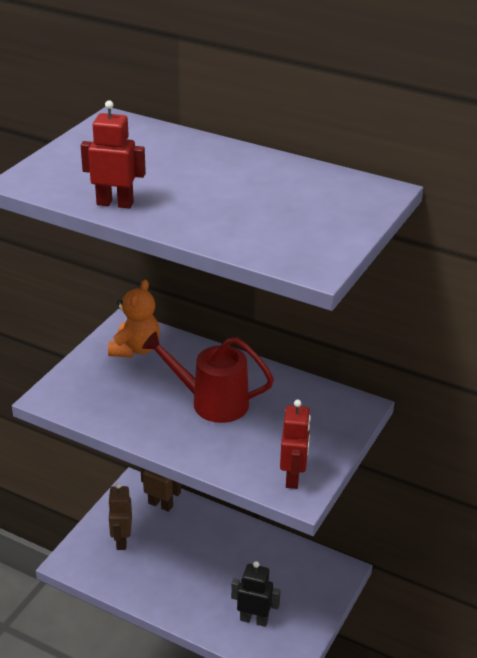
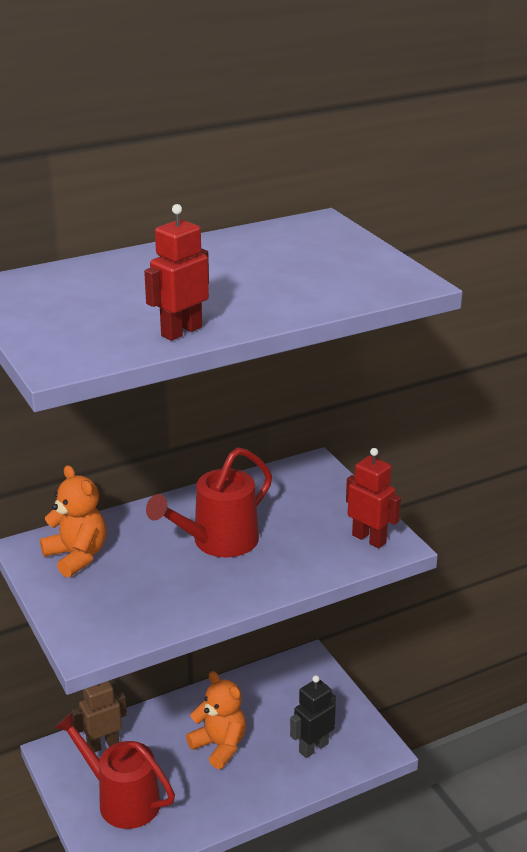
camera: 55 degrees left, 5 degrees down
brown robot [108,483,132,550] -> red watering can [54,712,175,829]
none -> orange teddy bear [186,671,246,769]

